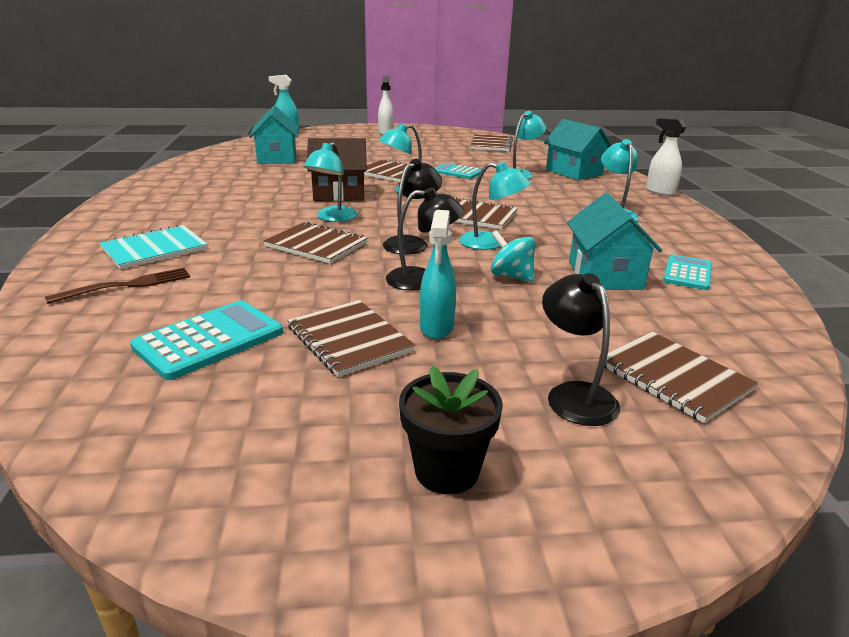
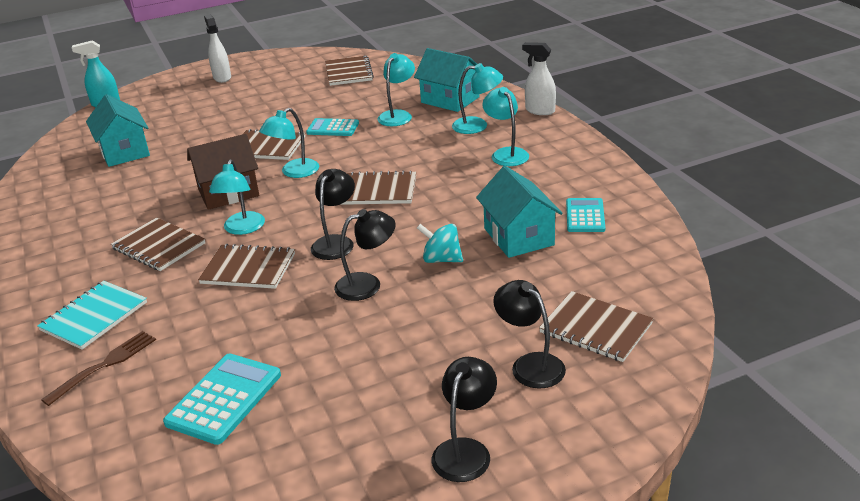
camera: 15 degrees left, 5 degrees up
brown notebook [287,300,415,377] -> brown notebook moved to [111,217,205,271]
black flower pot [399,366,503,494] -> black lamp [432,357,497,482]
turquoise spray bottle [420,210,456,339] -> none
turquoise lamp [459,162,531,250] -> turquoise lamp moved to [452,63,503,134]

